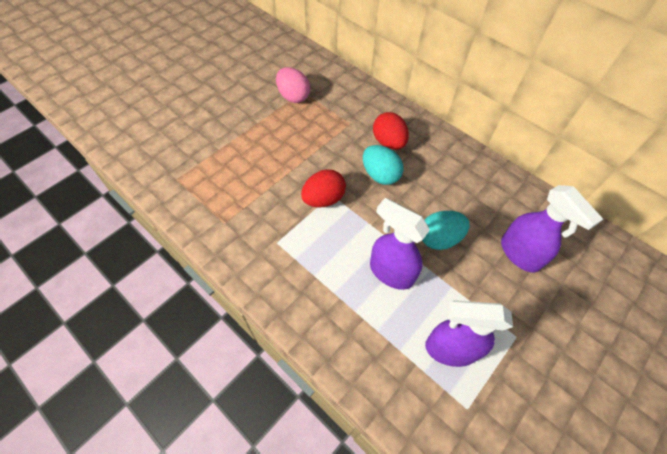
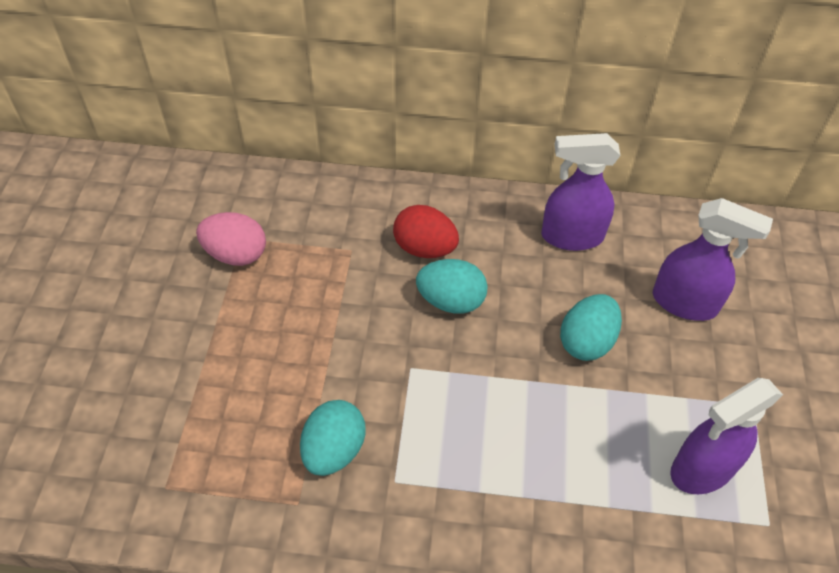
camera: 35 degrees left, 5 degrees down
red egg [301,169,346,208] -> none
purple spray bottle [370,198,430,290] -> purple spray bottle moved to [541,133,621,251]
none -> turquoise egg [300,400,366,476]

